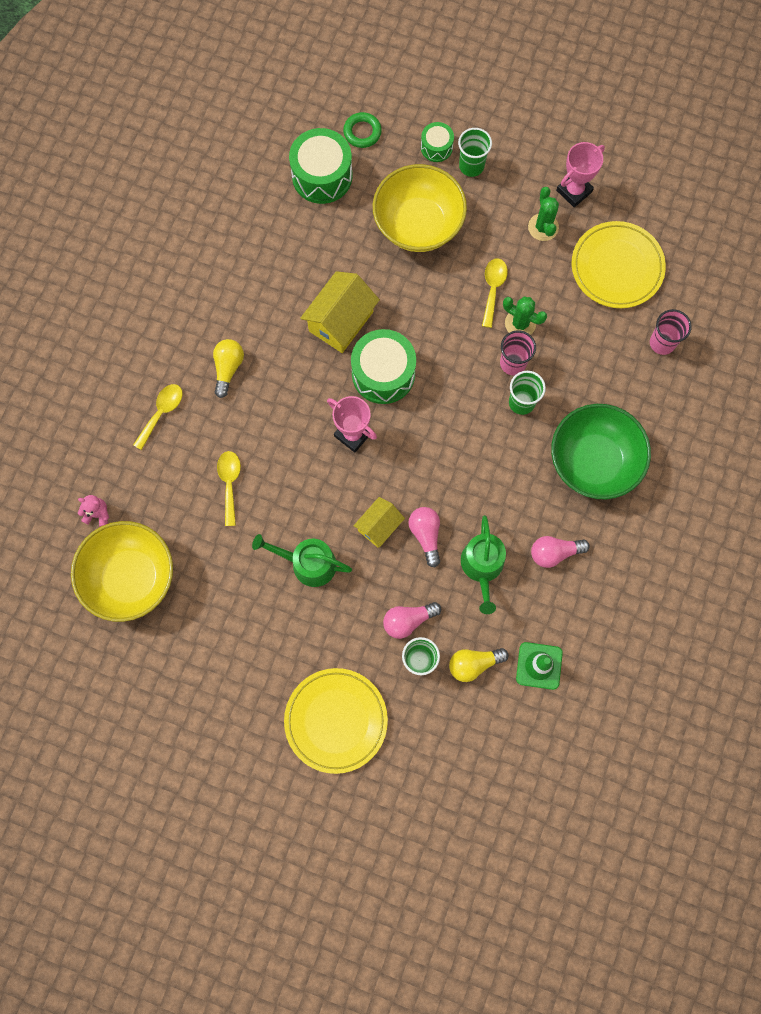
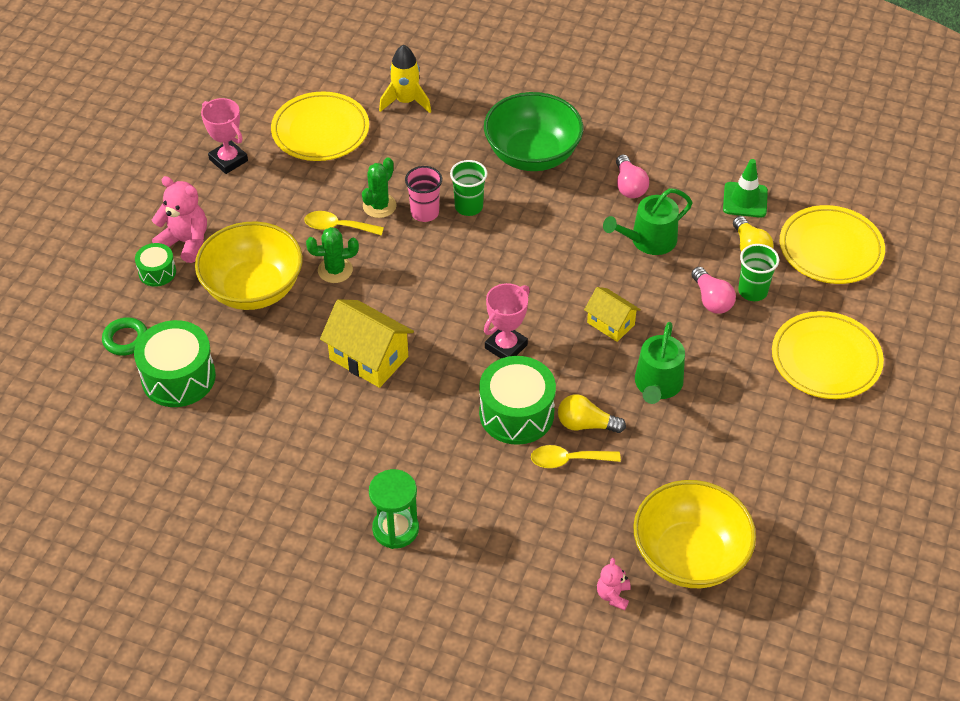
camera: 90 degrees left, 25 degrees down
yellow spoon [133,384,183,450] -> none
yellow light bulb [213,339,244,398] -> yellow light bulb moved to [558,394,626,433]
green drum [351,329,416,404] -> green drum moved to [479,356,556,445]
pink light bulb [408,507,440,567] -> none
green cup [458,128,492,177] -> pink teddy bear [152,176,207,263]
green watering can [461,515,506,614] -> green watering can turned 150 degrees clockwise [603,188,692,255]
green cactus [528,187,559,241] -> green cactus moved to [306,227,359,283]
pink cup [650,309,692,355] -> yellow rocket [379,45,431,113]
none -> green hourglass [369,469,419,549]
none -> yellow plate [780,205,885,284]

